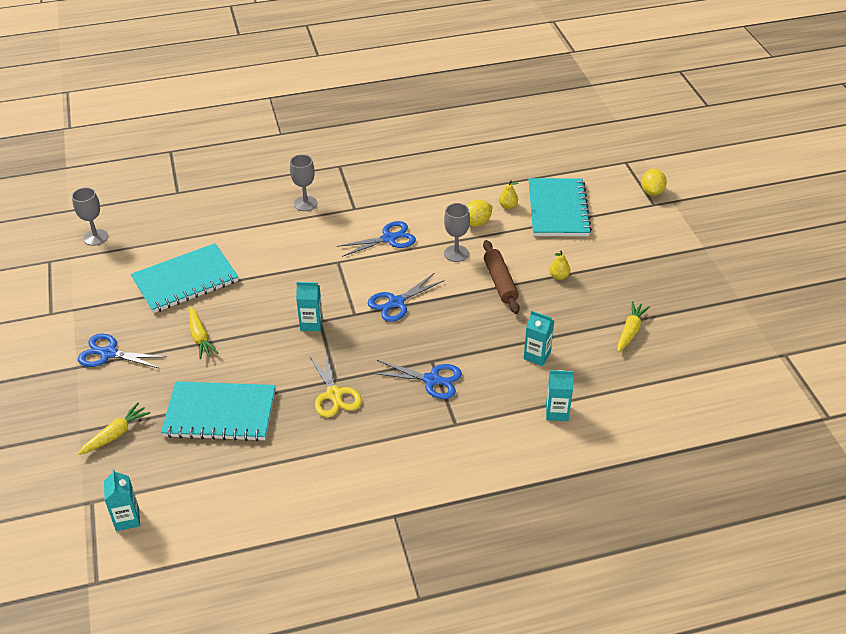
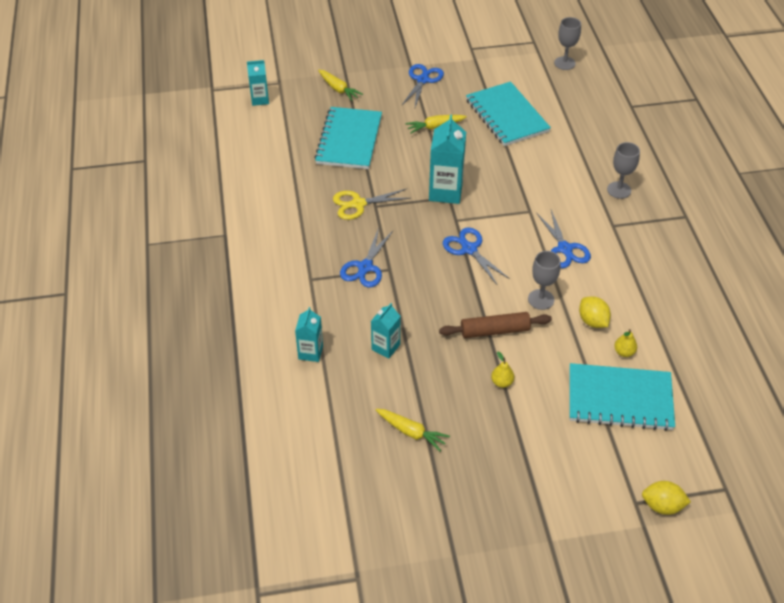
camera: 95 degrees right, 5 degrees up
turquoise carton [296,282,323,331] -> turquoise carton [429,115,466,204], size x1.68

